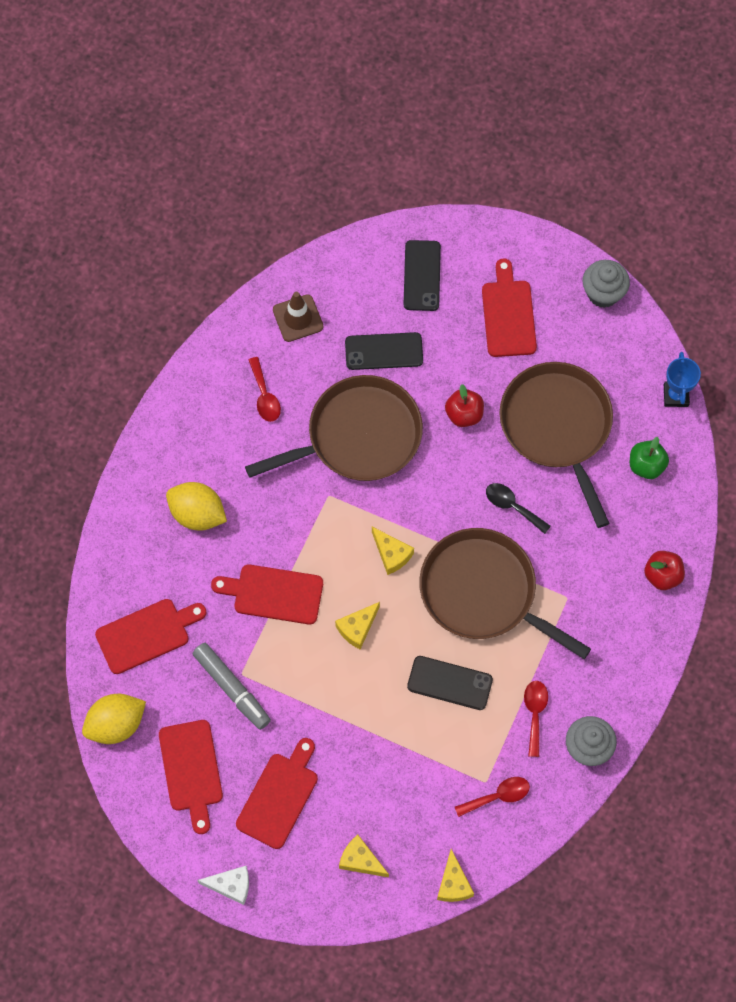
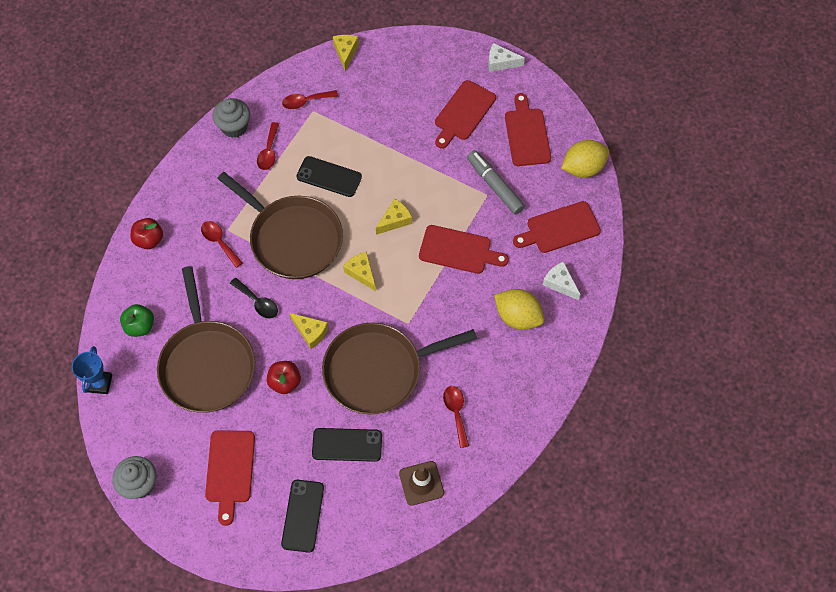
camera: 175 degrees left, 5 degrees down
yellow cheese [339,835,389,877] -> yellow cheese moved to [289,313,329,349]
none -> red spoon [201,221,243,268]
none -> white cheese [543,261,580,300]

